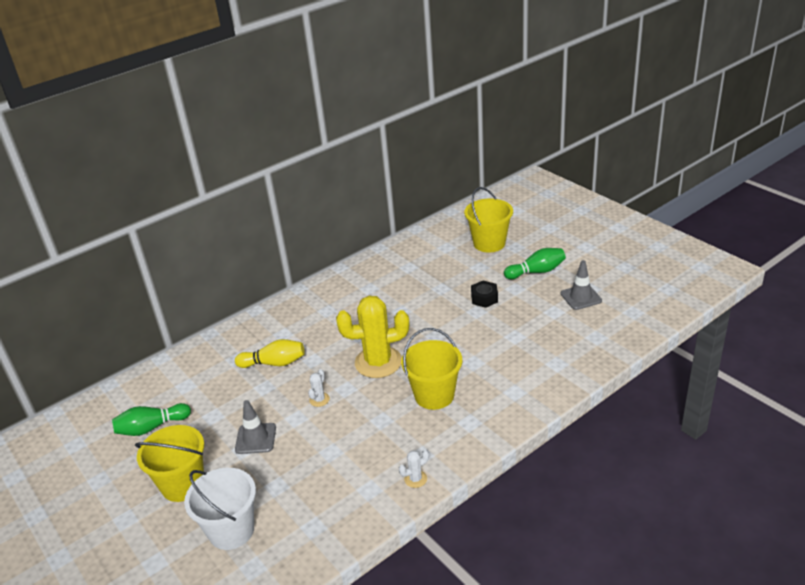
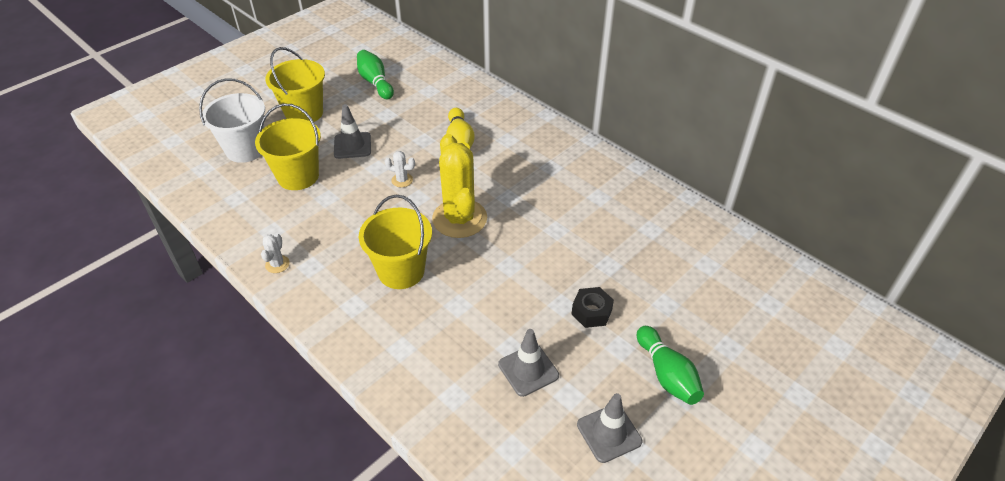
camera: 80 degrees right, 10 degrees up
white cactus [399,450,429,488] -> white cactus turned 45 degrees clockwise [261,233,290,273]
yellow bucket [464,187,513,252] -> yellow bucket moved to [255,104,321,190]
none -> grey traffic cone [498,329,559,397]

